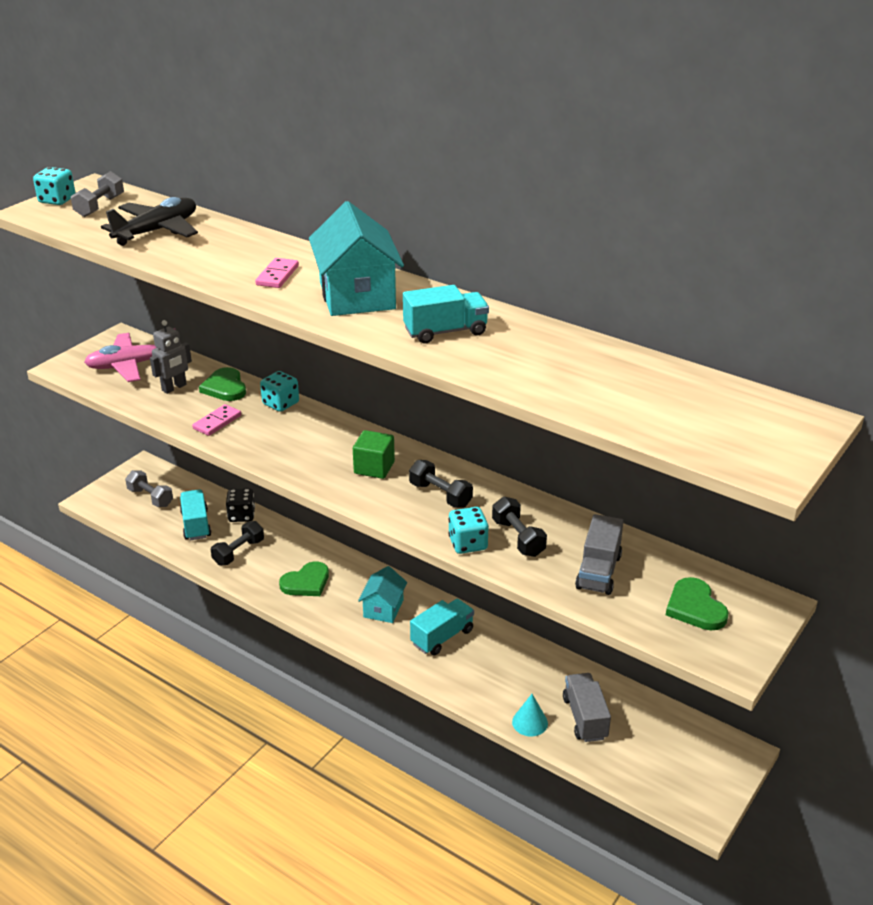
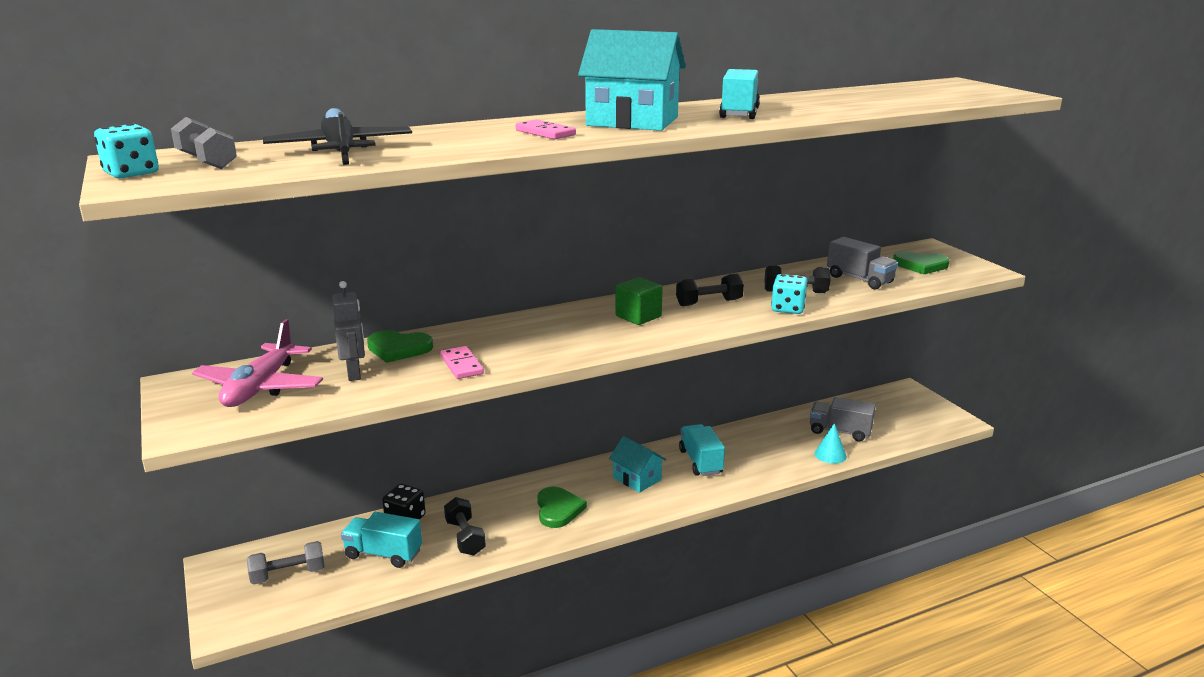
camera: 60 degrees left, 10 degrees down
turquoise dice [260,371,299,412] -> none

